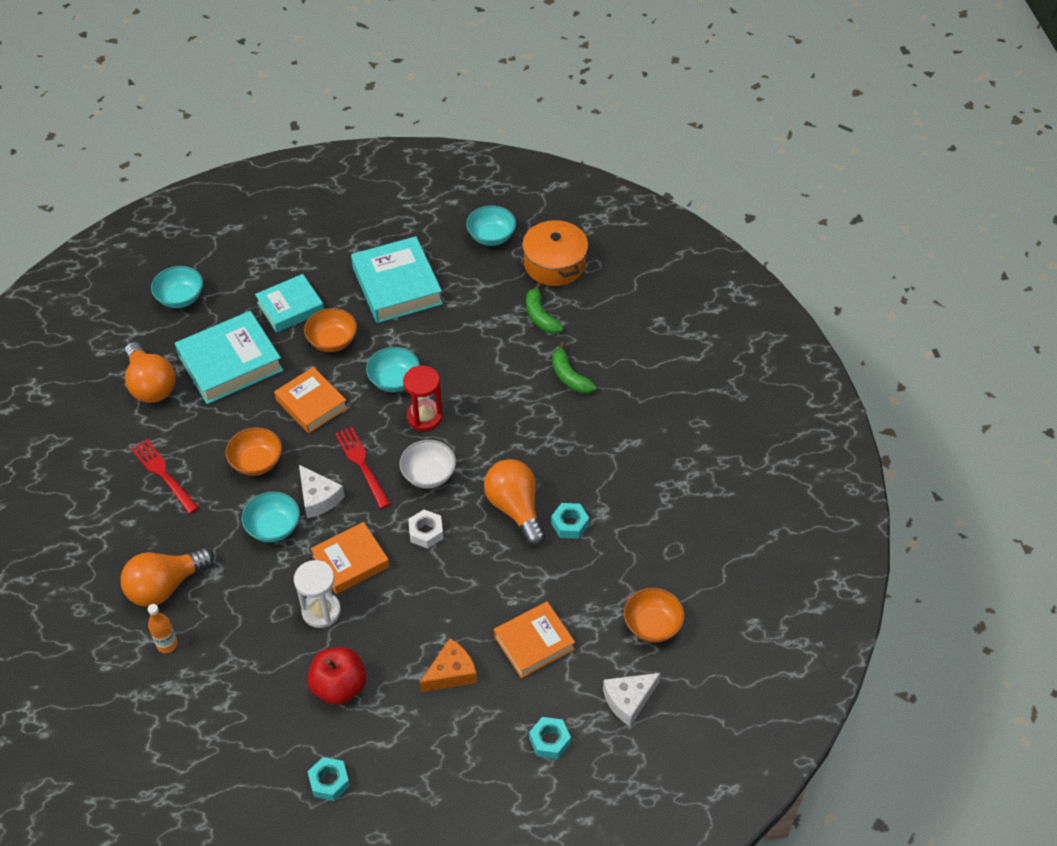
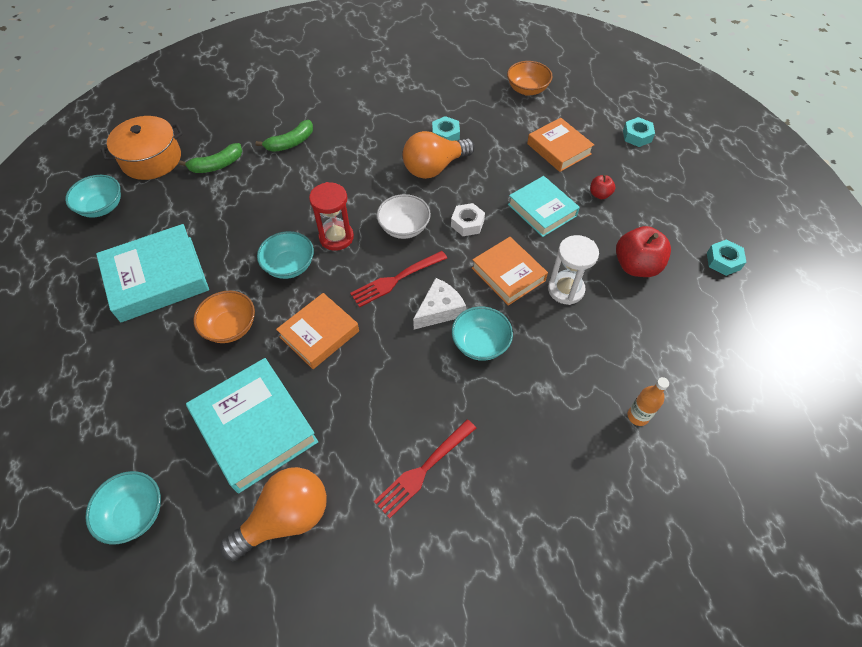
camera: 95 degrees left, 5 degrees up
orange light bulb [121,548,214,607] -> none
orange bowl [226,427,282,476] -> none
turquoise book [255,274,324,333] -> turquoise book moved to [508,176,580,237]
orange cheese [419,638,477,692] -> red apple [590,175,615,199]
white cheese [603,673,661,726] -> none

